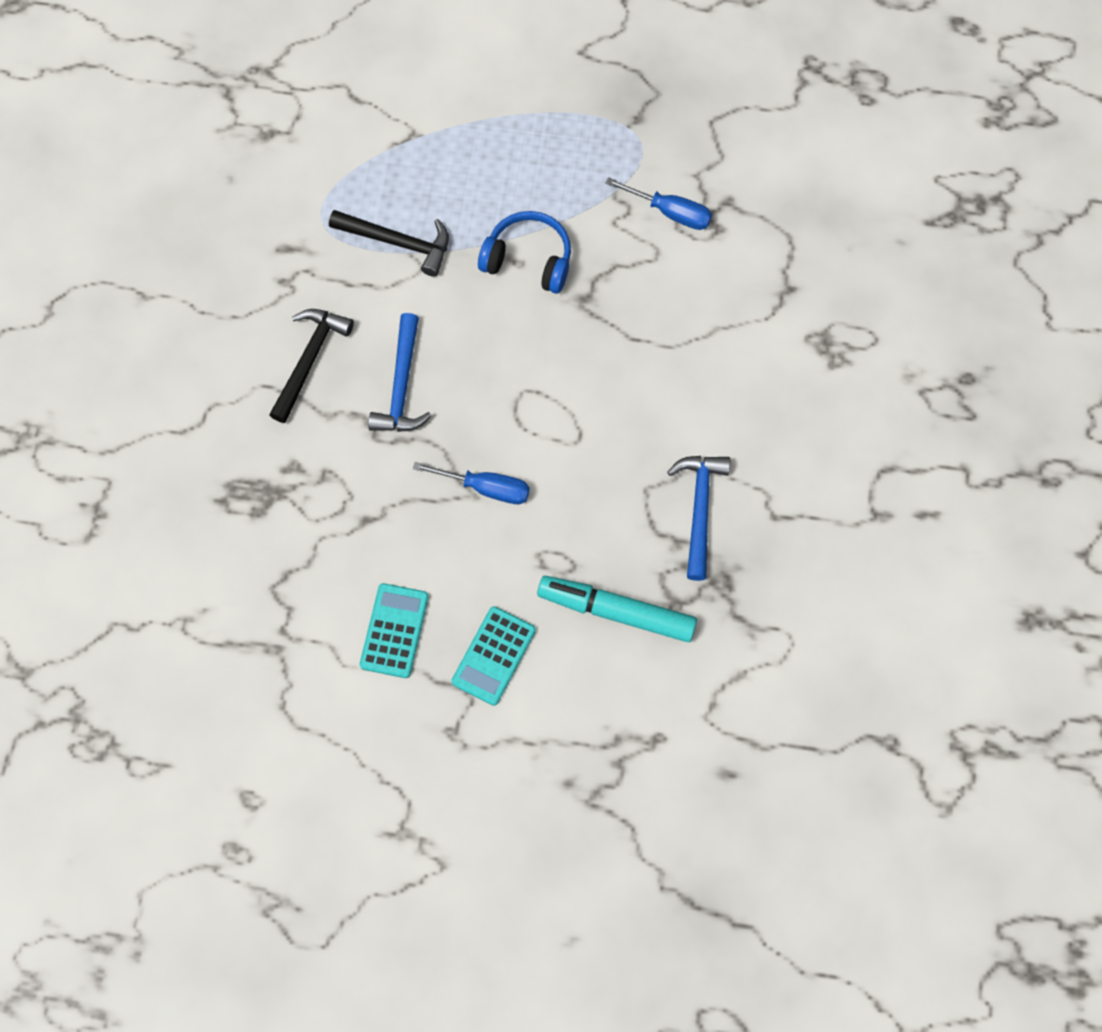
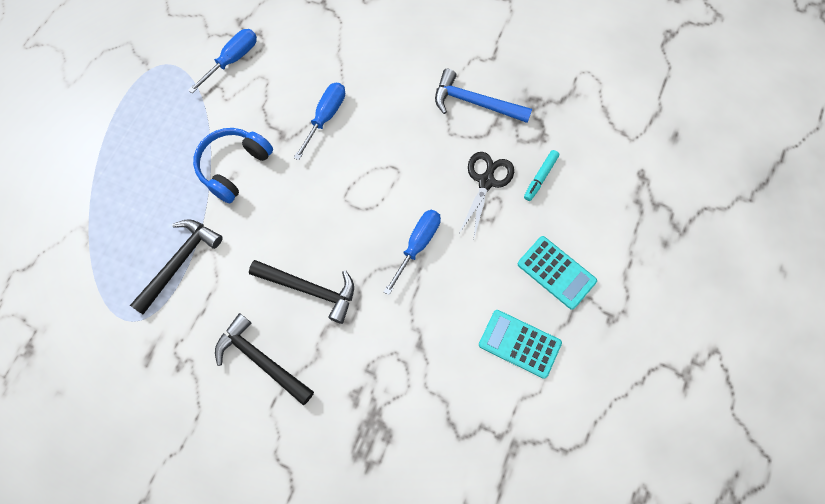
camera: 75 degrees left, 0 degrees up
blue hammer [368,313,431,432] -> black hammer [249,260,354,324]
turquoise marker [537,576,697,642] -> turquoise marker [524,150,559,201], size x0.49
none -> blue screwdriver [294,83,345,160]
none -> black scissors [458,152,514,237]

